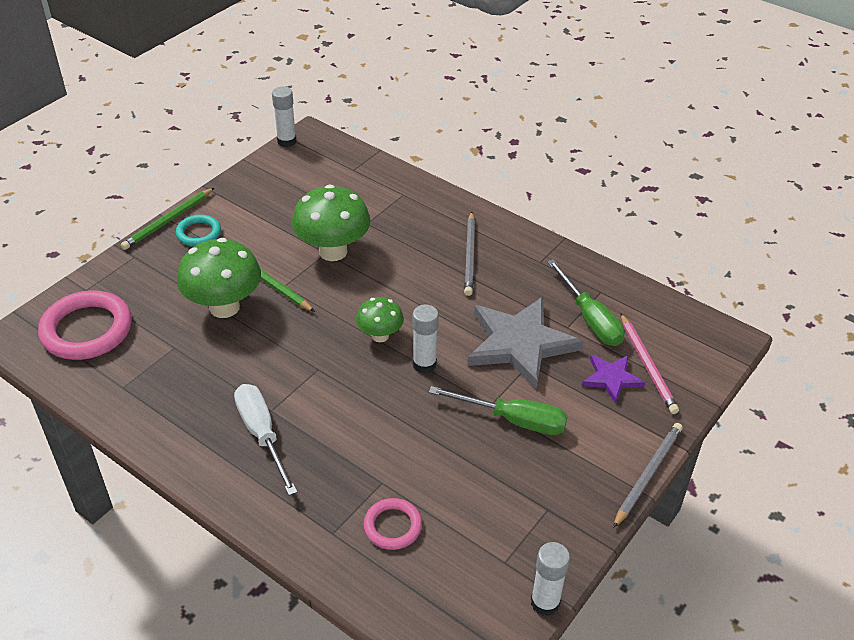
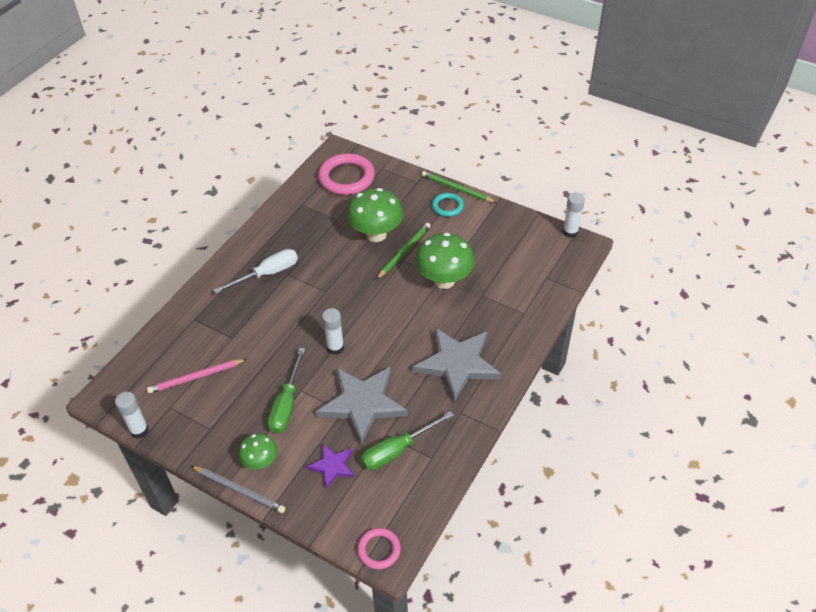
camera: 85 degrees right, 5 degrees up
green mushroom [356,297,404,342] -> green mushroom moved to [238,433,277,469]
pink ring [363,498,422,550] -> pink ring moved to [357,528,401,570]
grey pencil [464,212,475,296] -> grey star [413,327,501,402]
pink pencil [621,314,679,414] -> pink pencil moved to [147,359,247,393]

